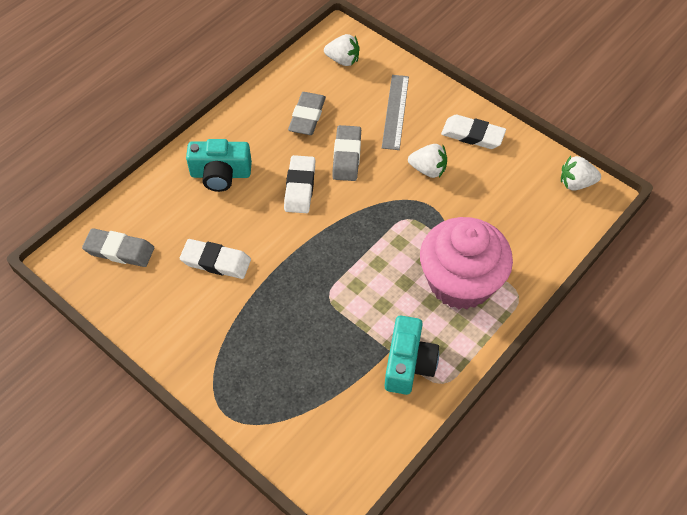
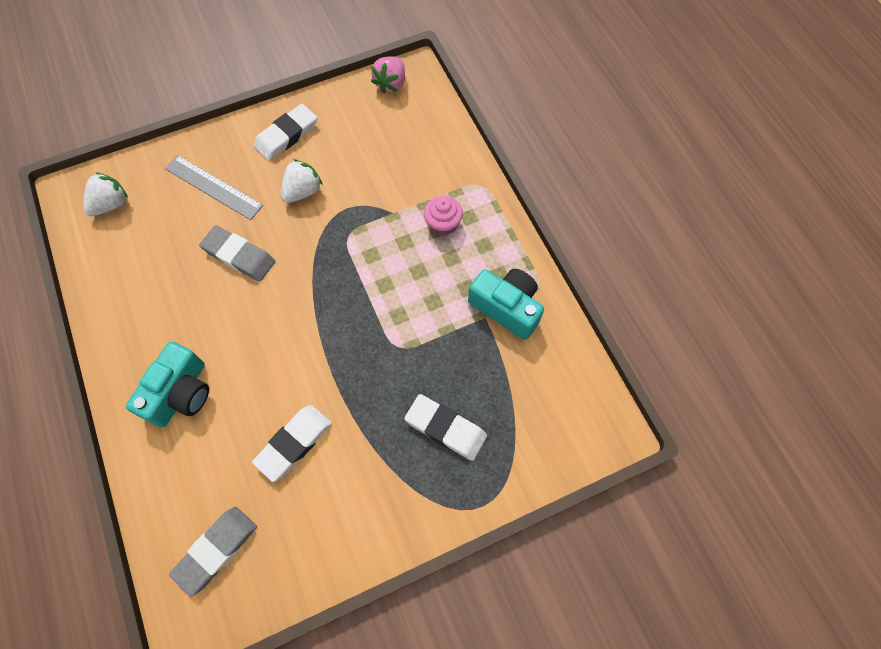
camera: 65 degrees left, 10 degrees up
white eraser [284,155,315,213] -> white eraser moved to [404,394,487,461]
grey eraser [288,92,326,135] -> none
pink cupcake [420,217,513,309] -> pink cupcake [424,196,463,236], size x0.42
white strawberry [561,156,601,191] -> pink strawberry [371,56,405,94]

